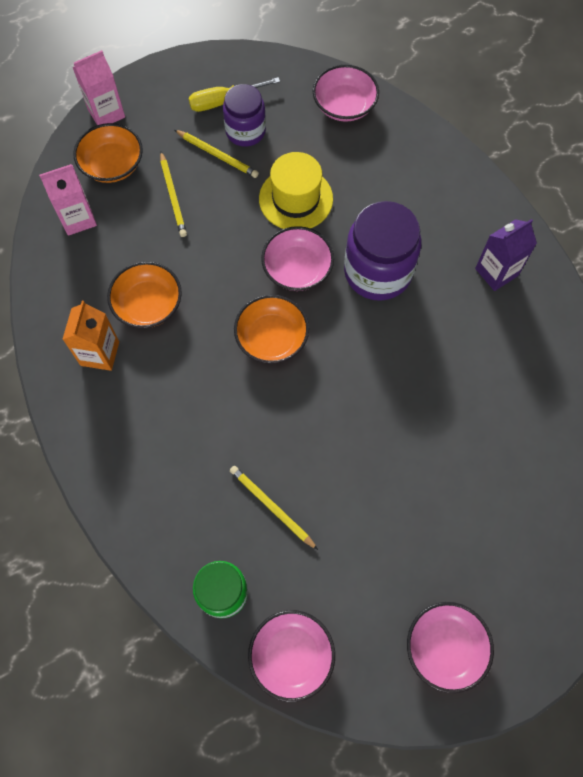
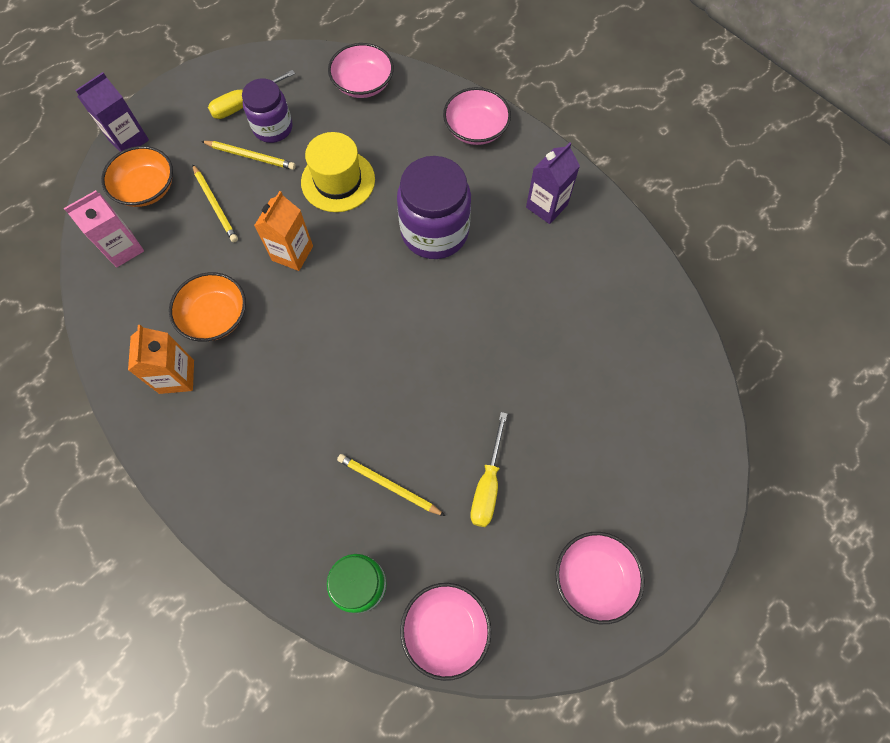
camera: 15 degrees left, 0 degrees up
pink carton [73,50,125,125] -> purple carton [76,72,149,152]
orange bowl [234,295,309,364] -> none
pink bowl [261,226,334,291] -> pink bowl moved to [443,87,511,145]
none -> orange carton [254,191,313,271]
none -> yellow screwdriver [470,412,507,527]

